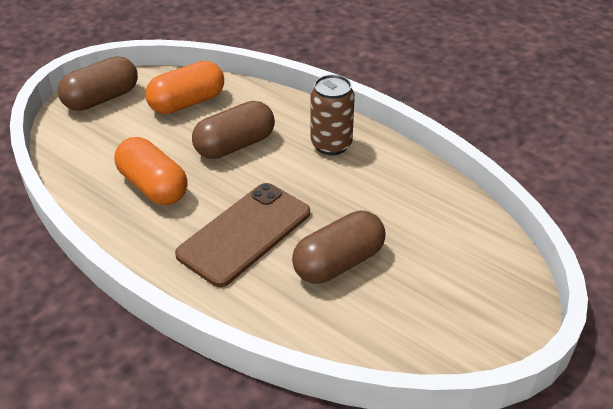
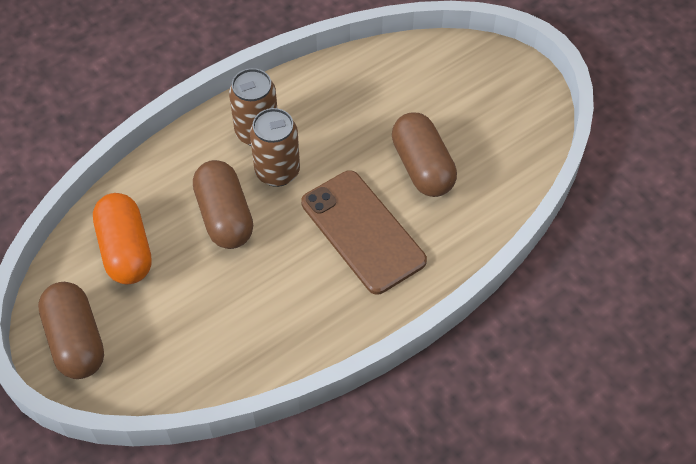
camera: 75 degrees left, 15 degrees up
orange capsule [114,137,188,205] -> none
none -> brown can [250,108,300,187]

